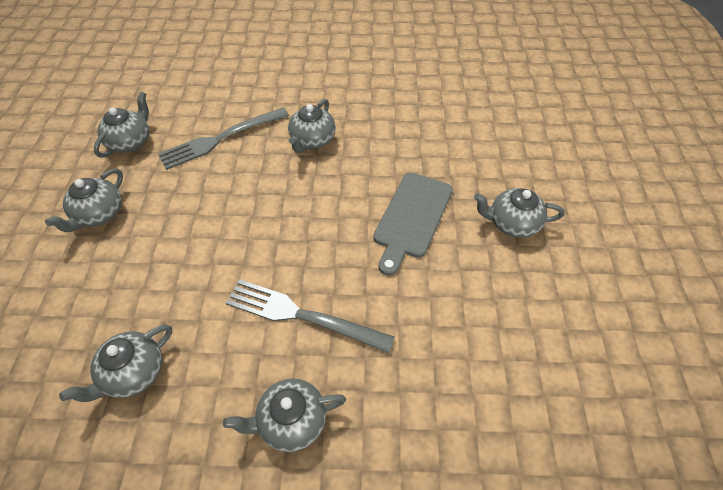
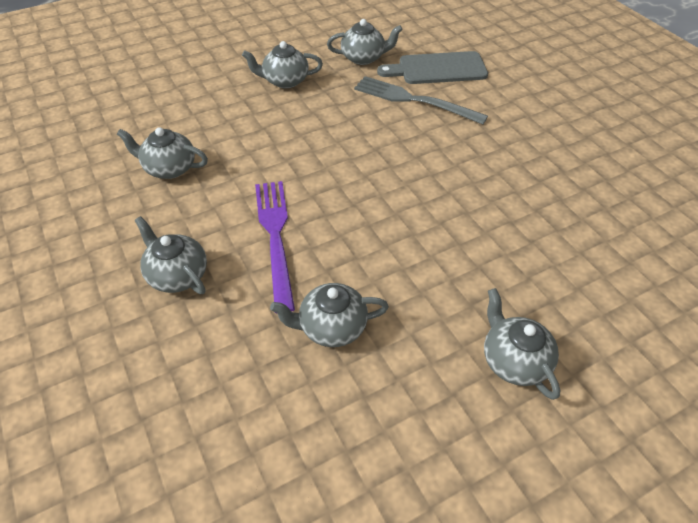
camera: 60 degrees right, 5 degrees down
grey fork [226,279,395,353] -> purple fork [255,181,295,313]
grey teapot [288,99,336,153] -> grey teapot moved to [270,283,389,347]
grey cutting board [373,172,453,276] -> grey cutting board moved to [377,51,488,84]

